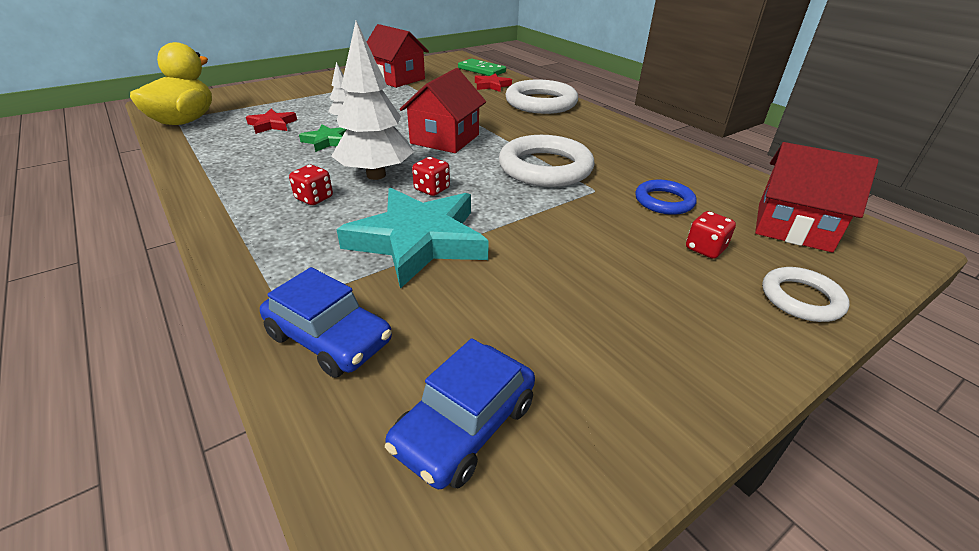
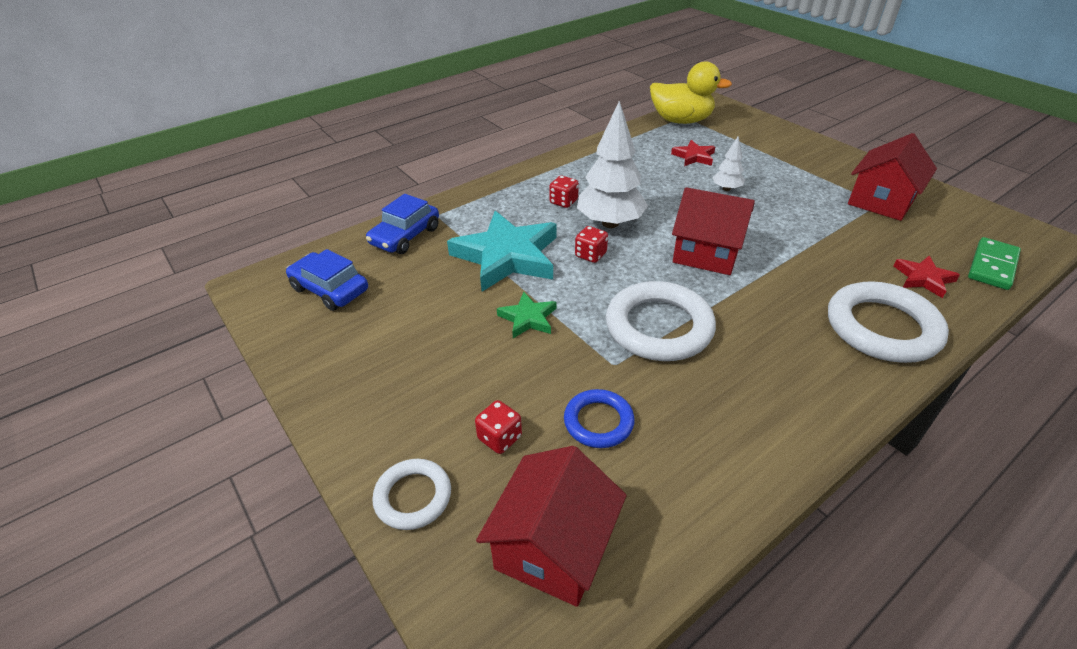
camera: 90 degrees right, 5 degrees up
green star [299,124,346,152] -> green star moved to [497,292,556,338]

